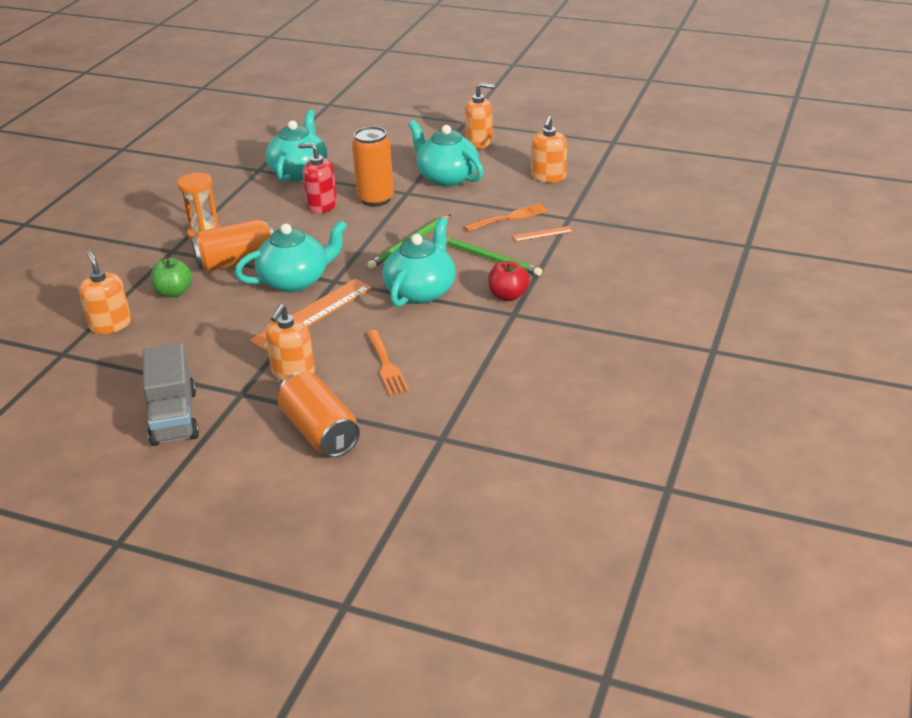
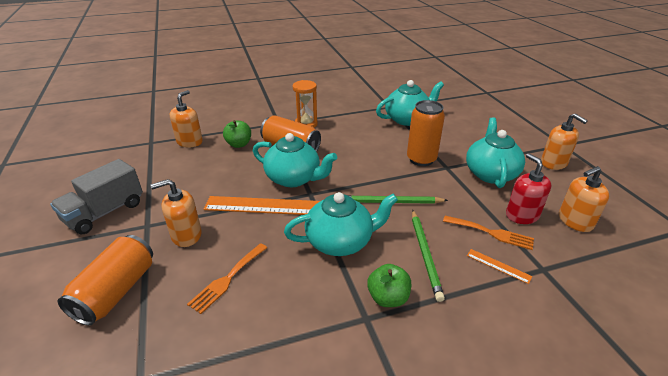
camera: 50 degrees right, 0 degrees up
red soap dispenser [298,143,337,213] -> red soap dispenser moved to [506,153,551,224]
red apple [488,261,530,301] -> green apple [367,264,411,307]

